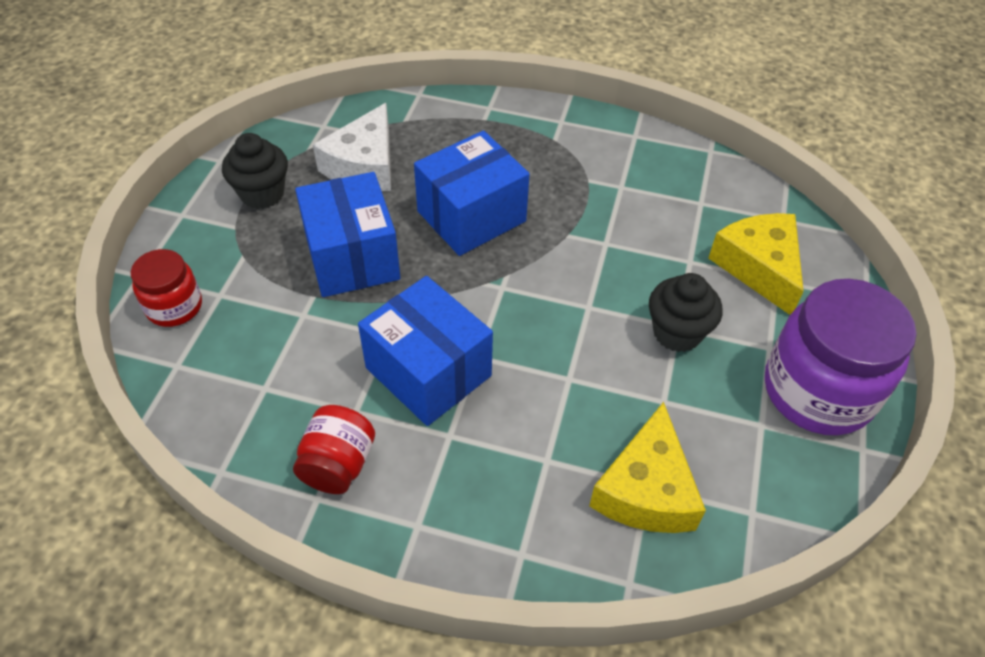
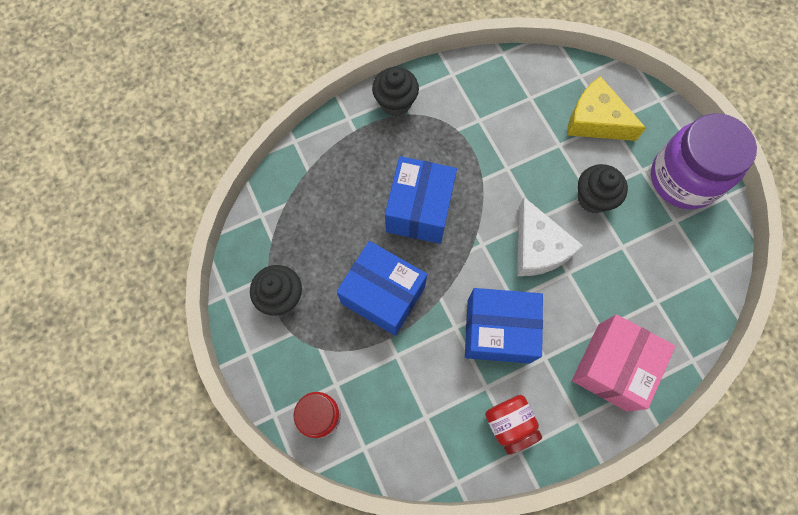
camera: 40 degrees left, 20 degrees up
white cheese [313,103,391,191] -> white cheese moved to [517,197,583,276]
yellow cheese [589,402,706,533] -> none
none -> black cupcake [372,67,419,117]
none -> pink box [572,314,676,412]

